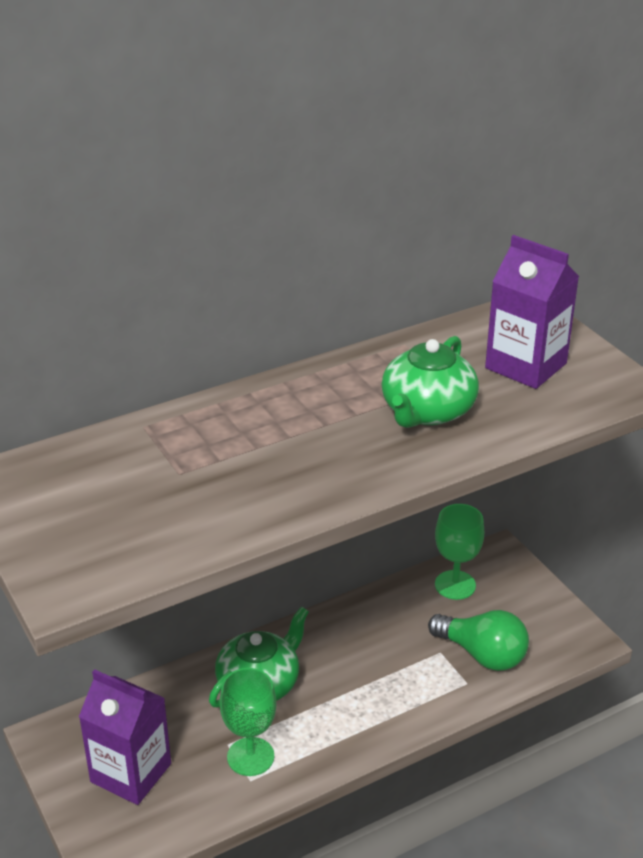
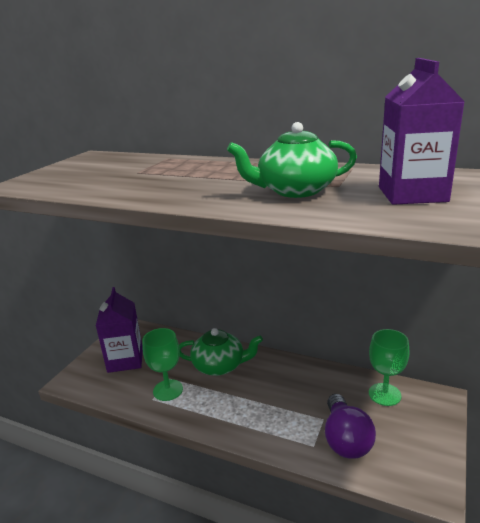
camera: 55 degrees right, 10 degrees down
green light bulb [428,610,529,671] -> purple light bulb [325,394,376,459]

